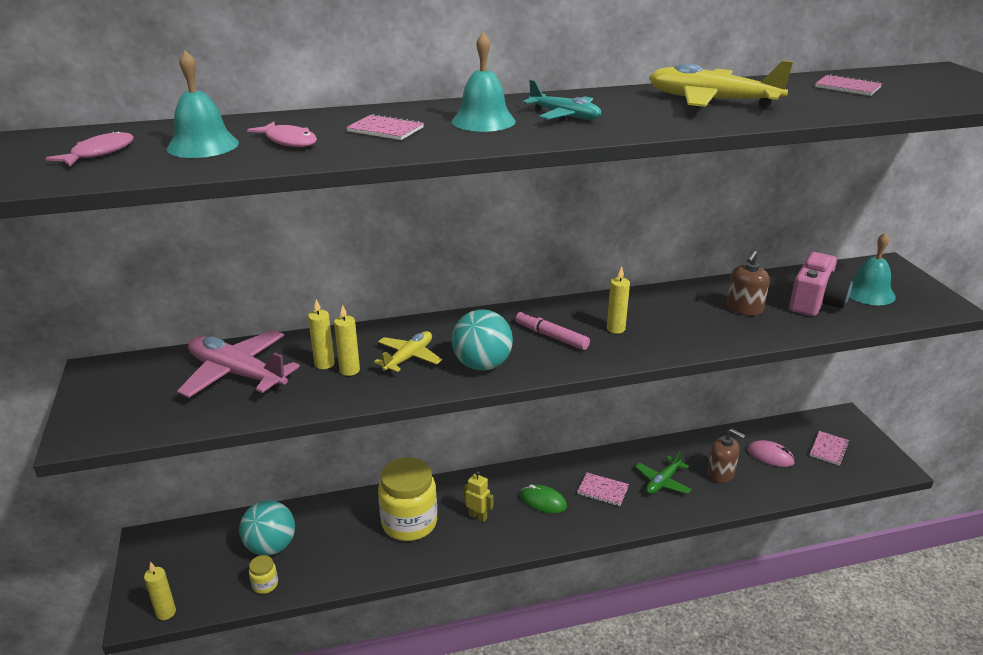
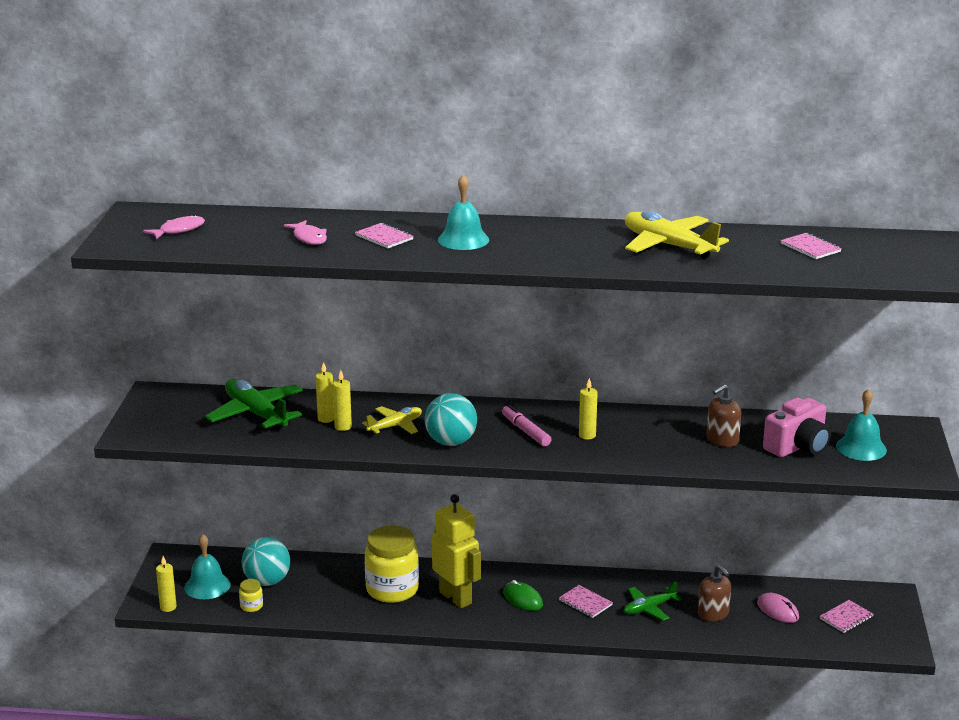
camera: 20 degrees right, 5 degrees down
turquoise bell [167,51,239,158] -> turquoise bell moved to [184,534,231,599]
pink plane [177,330,300,398] -> green plane [205,379,303,431]
yellow robot [464,471,493,522] -> yellow robot [432,494,481,608], size x2.10
turquoise plane [523,80,602,121] -> none

